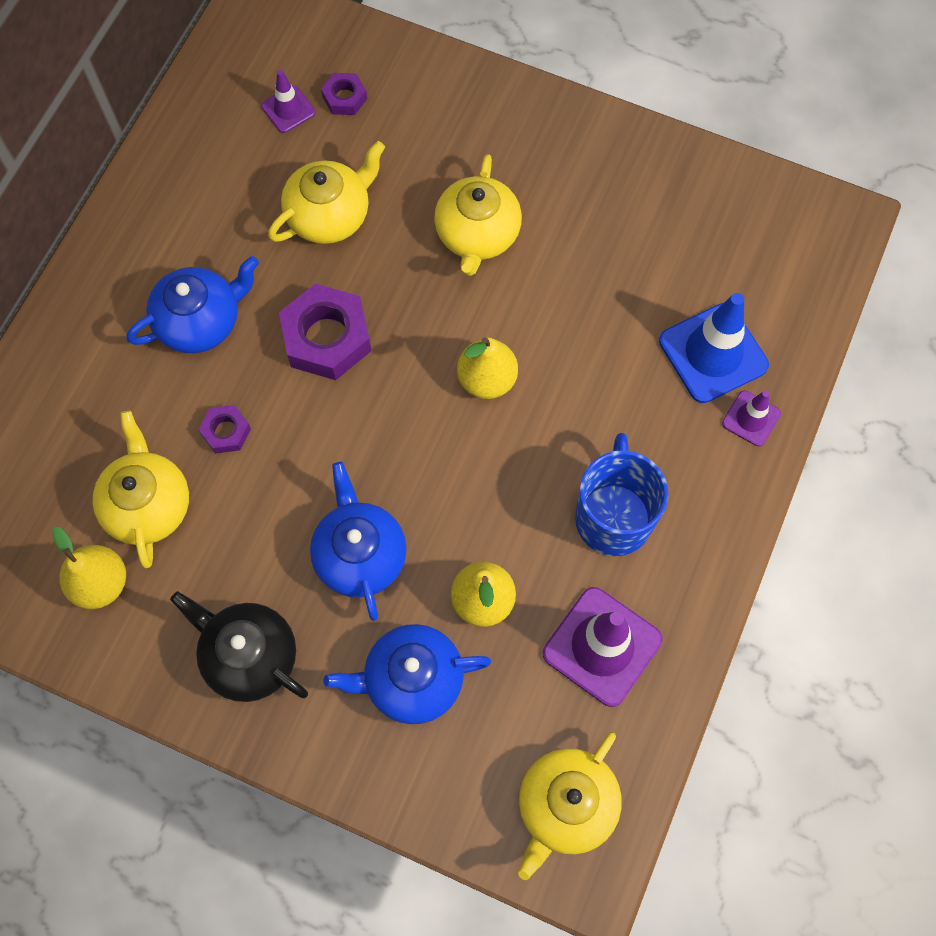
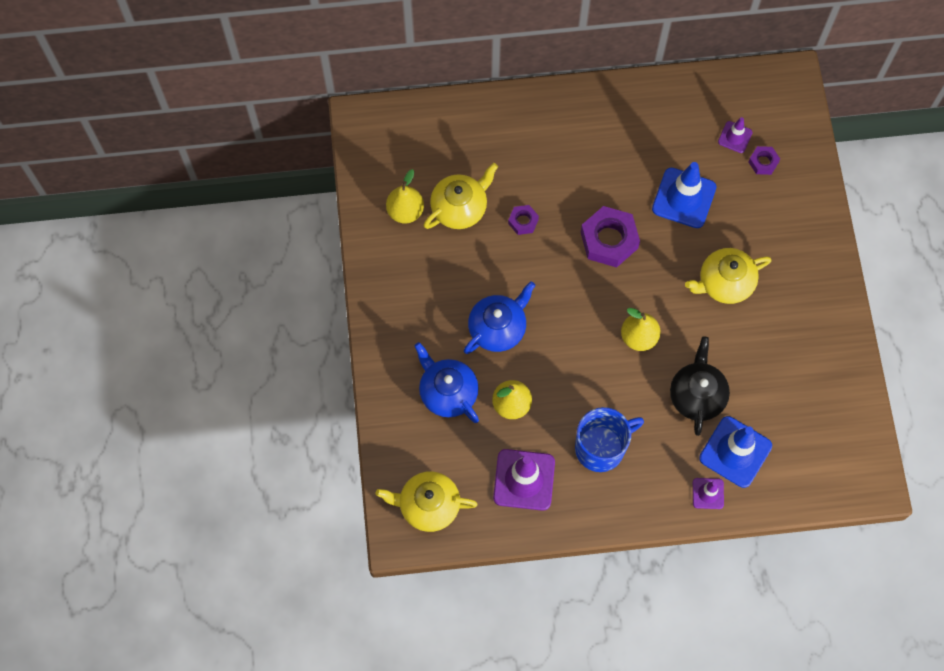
camera: 60 degrees right, 0 degrees up
blue teapot [127,256,259,353] -> none
black teapot [170,591,308,702] -> black teapot moved to [670,337,730,436]
yellow teapot [268,141,385,244] -> blue traffic cone [652,162,717,228]

